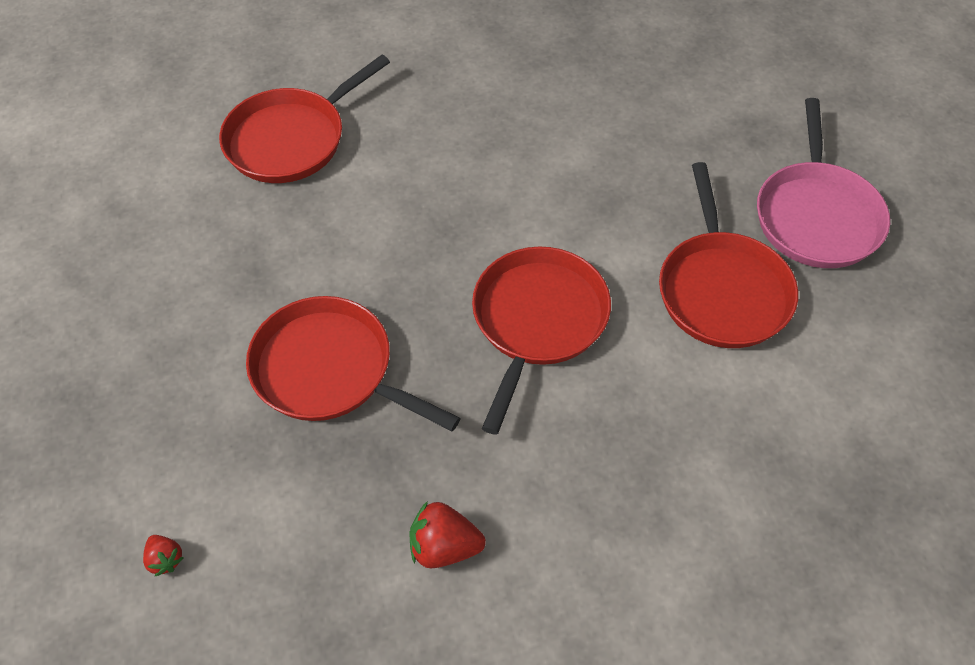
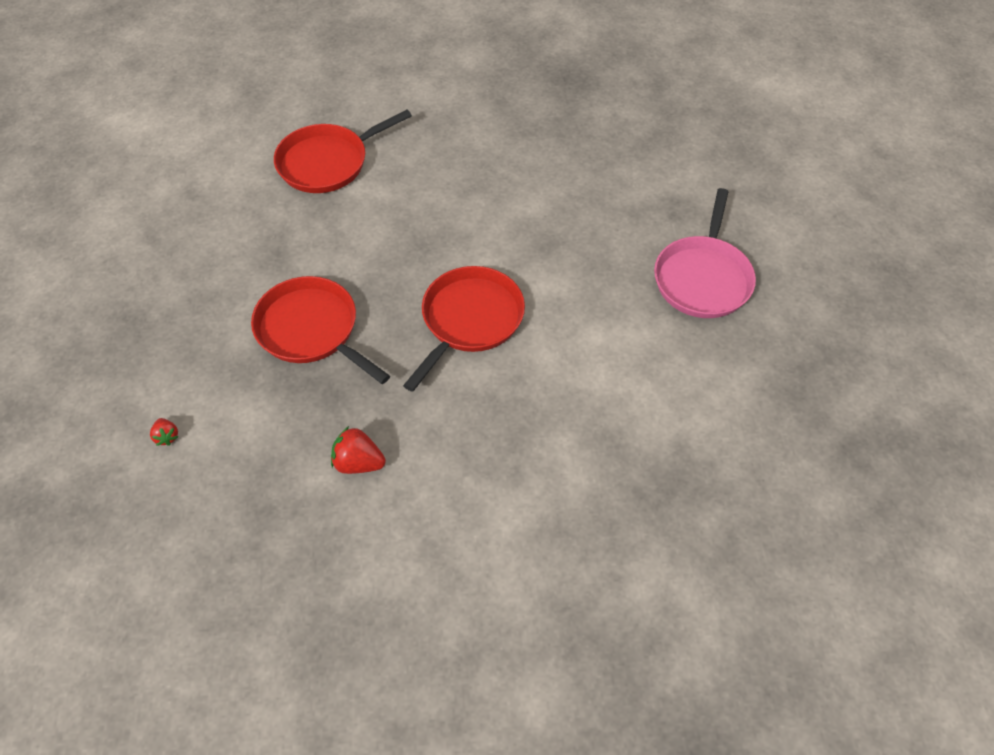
camera: 10 degrees right, 0 degrees up
red pan [659,162,798,348] -> none

